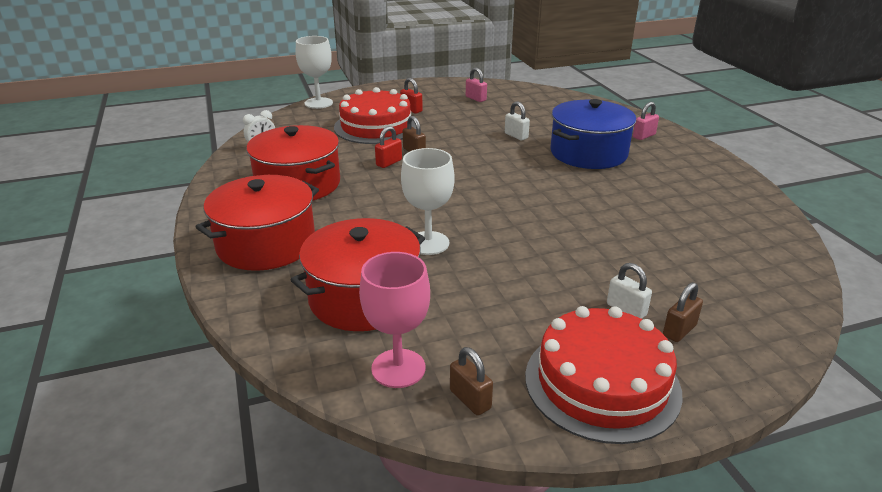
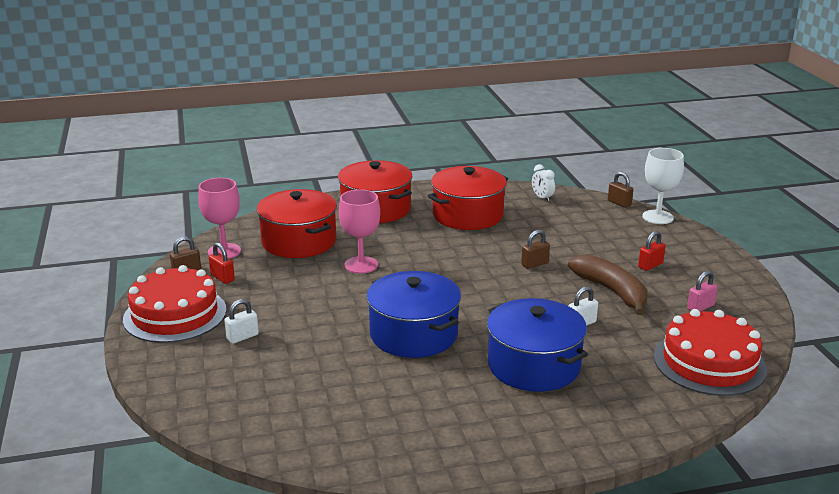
camera: 95 degrees right, 5 degrees down
red cake [334,87,416,144] -> red cake moved to [654,309,767,396]
red padlock [375,126,402,168] -> red padlock moved to [209,243,235,284]
white goblet [401,148,455,255] -> pink goblet [339,190,380,274]
pink padlock [633,102,659,140] -> none
brown padlock [663,282,703,342] -> brown padlock moved to [608,172,633,208]
none -> blue pot [366,271,461,358]
none -> brown banana [568,254,648,315]

